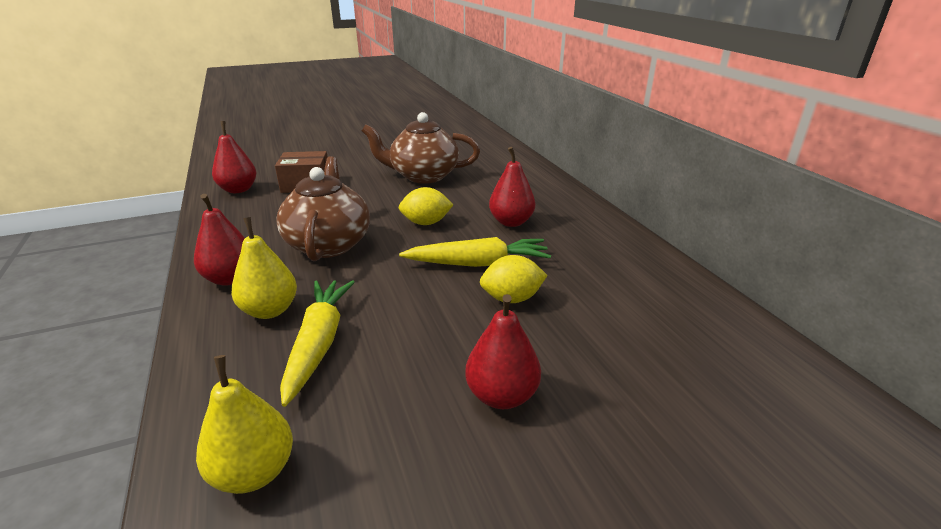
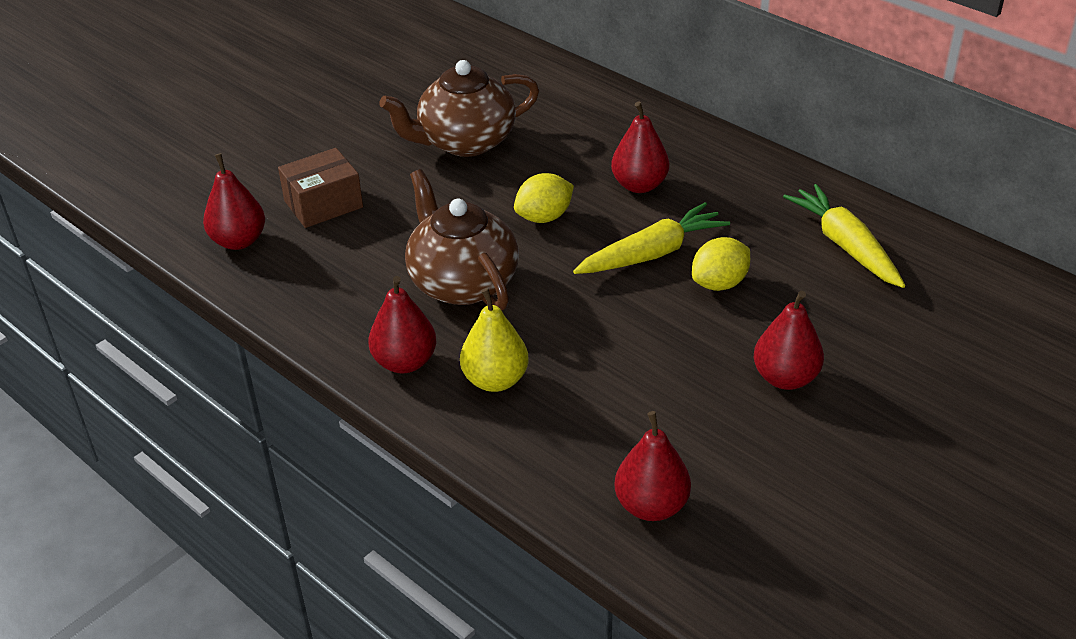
camera: 25 degrees left, 10 degrees up
yellow pear [196,355,293,494] -> red pear [615,411,691,521]
yellow carrot [280,280,355,407] -> yellow carrot moved to [783,184,905,288]

